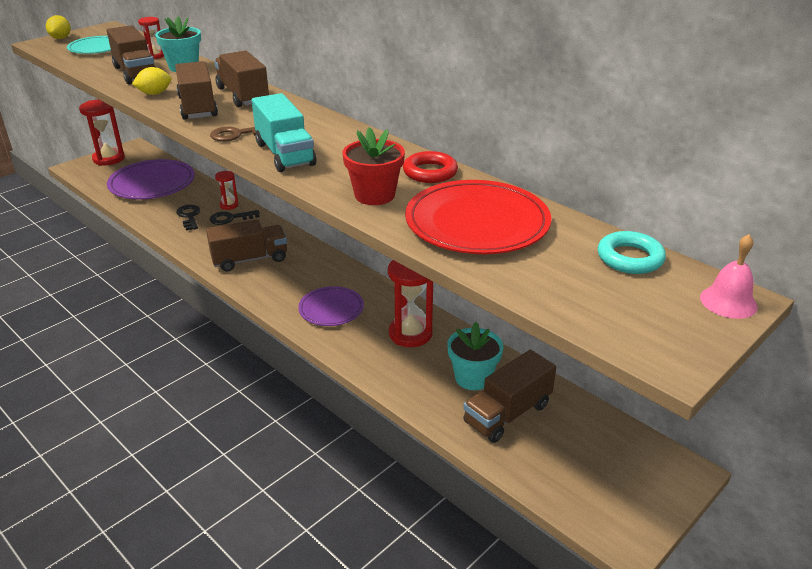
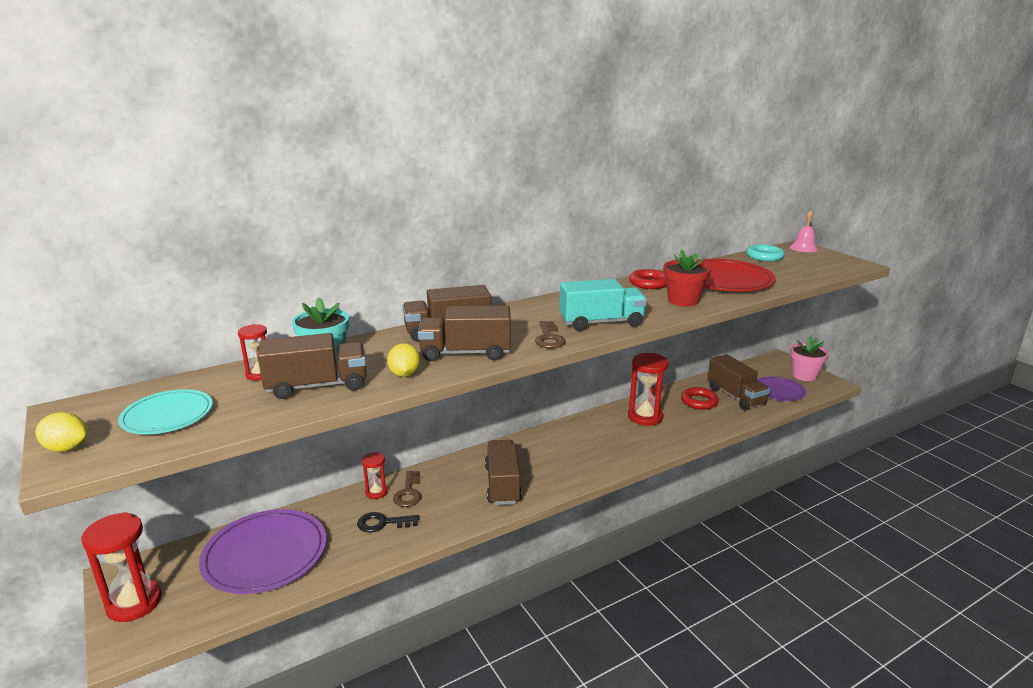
camera: 75 degrees left, 10 degrees down
black key [210,210,260,225] -> brown key [393,471,421,507]
purple plate [298,286,364,326] -> purple plate moved to [756,376,806,401]
turquoise flower pot [447,322,503,390] -> red ring [681,387,719,410]
none -> pink flower pot [790,336,829,381]

